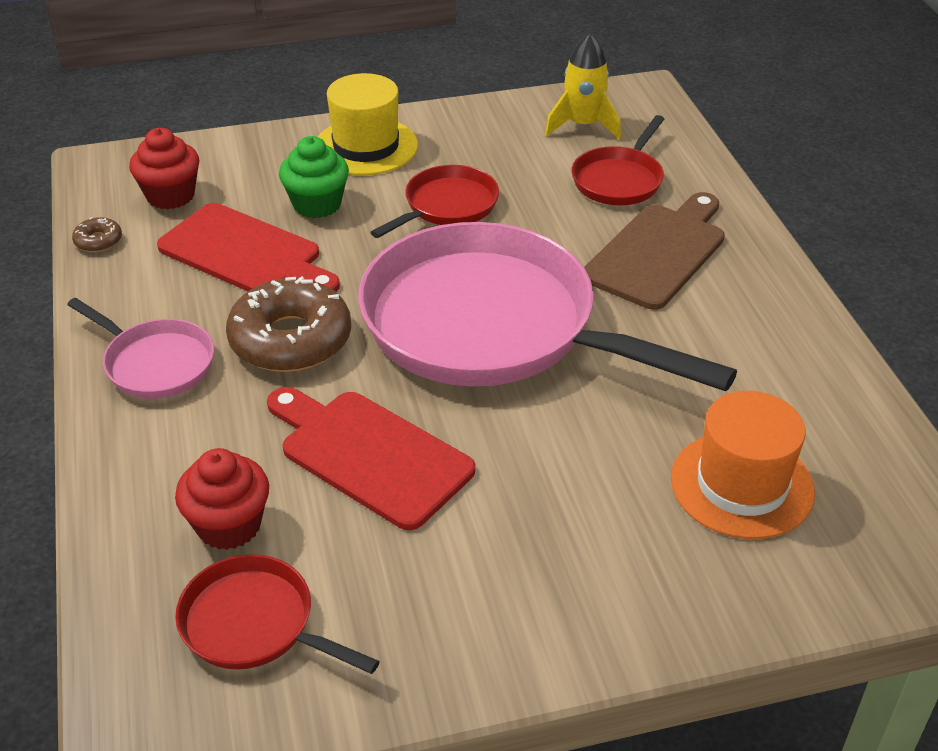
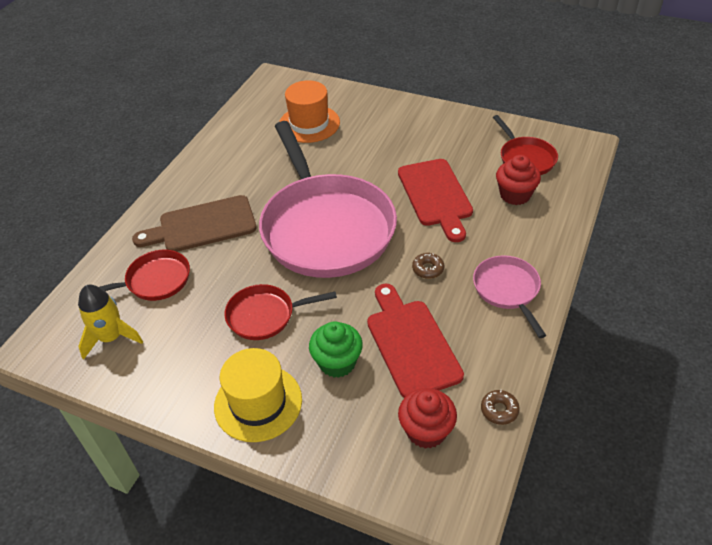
camera: 140 degrees left, 5 degrees up
brown donut [226,276,351,372] -> brown donut [412,253,444,279], size x0.43

